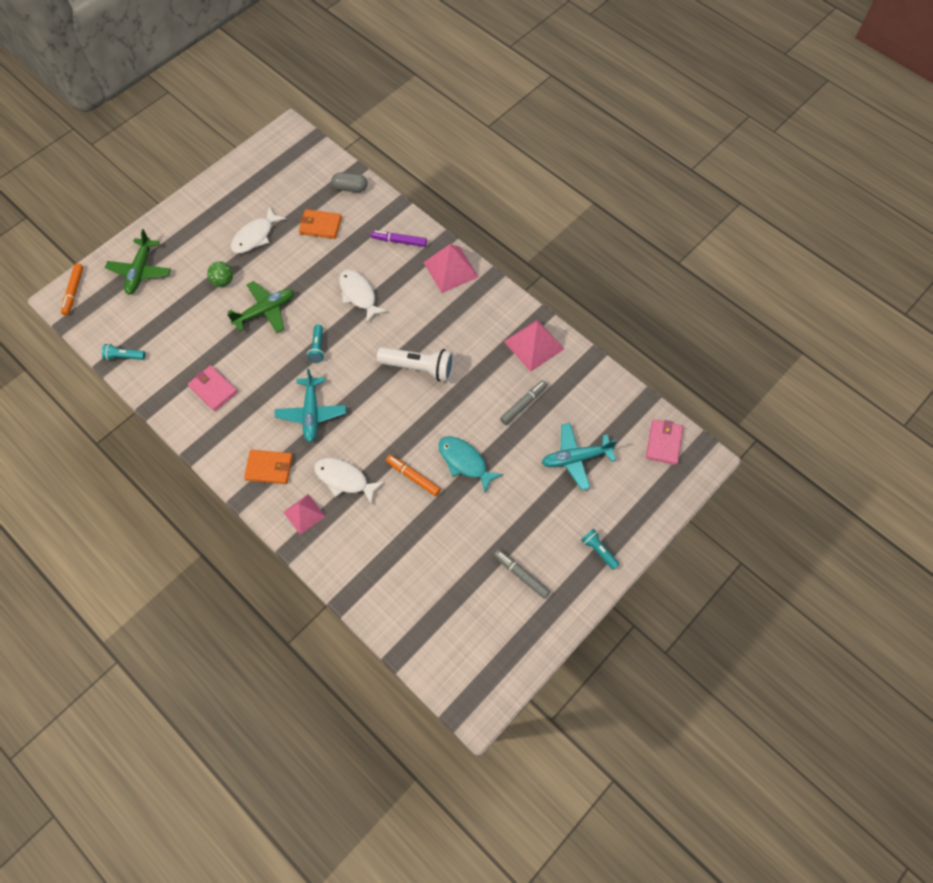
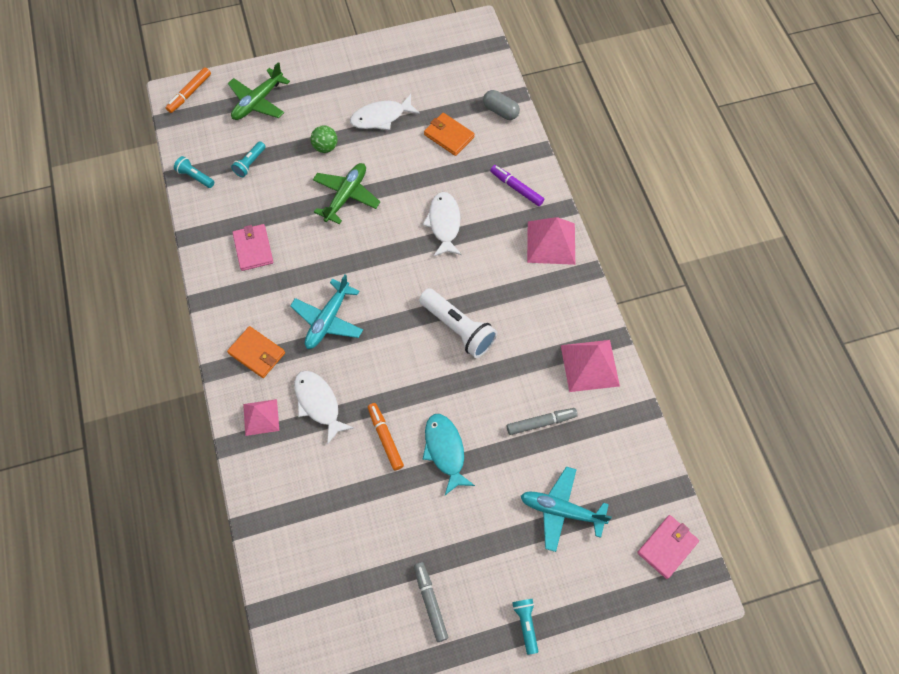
camera: 30 degrees right, 0 degrees up
green plane [227,281,294,333] -> green plane turned 60 degrees counterclockwise [313,163,380,225]
turquoise flashlight [307,324,324,363] -> turquoise flashlight moved to [231,141,266,177]

